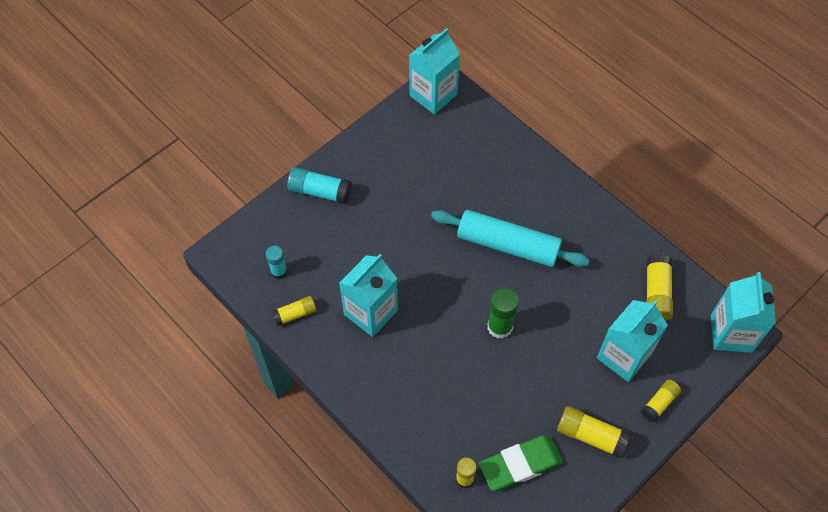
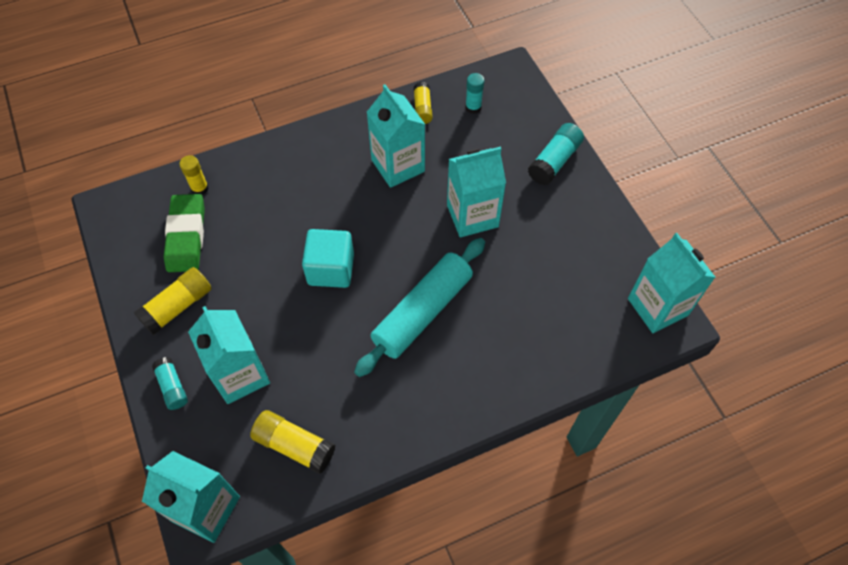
camera: 110 degrees right, 0 degrees up
green glue stick [487,288,519,339] -> turquoise cube [302,229,354,288]
yellow glue stick [641,380,681,423] -> turquoise glue stick [152,357,188,410]
none -> turquoise carton [447,146,506,237]

